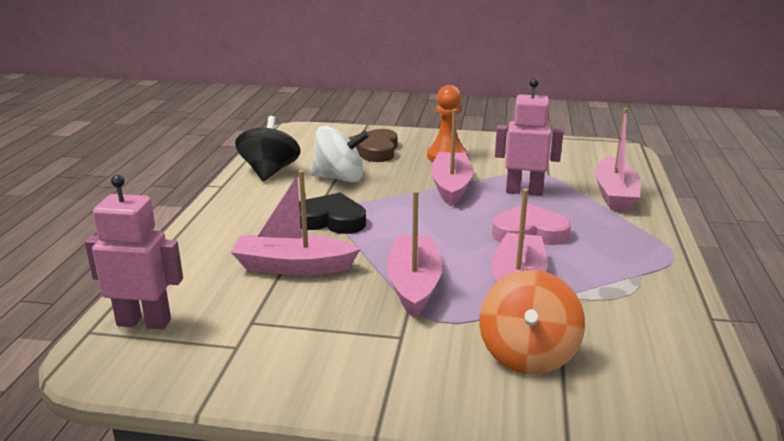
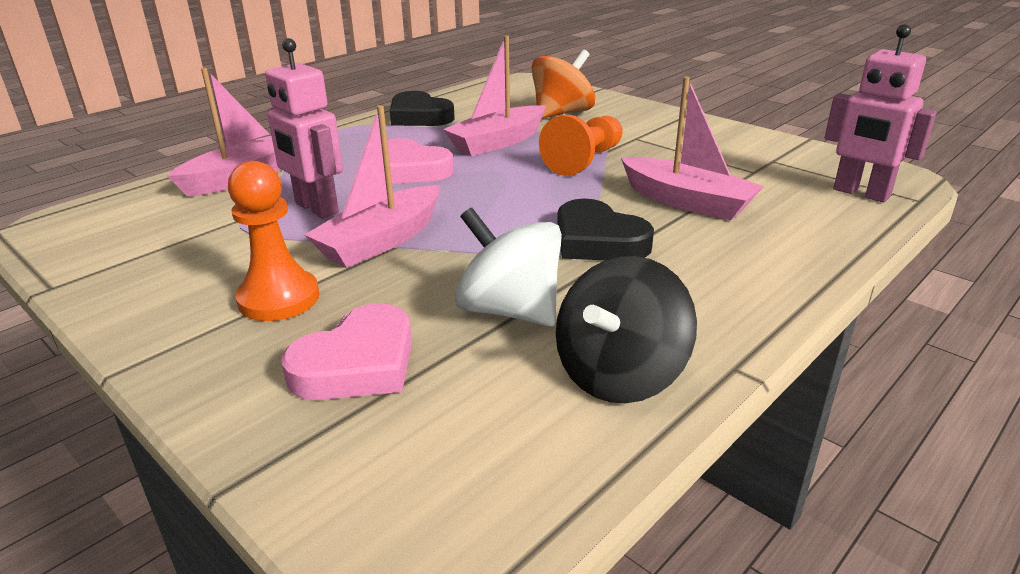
camera: 145 degrees left, 5 degrees up
brown heart [349,129,398,162] -> pink heart [282,303,412,400]
pink boat [386,191,442,318] -> orange pawn [539,115,623,176]
none -> black heart [390,91,455,126]

